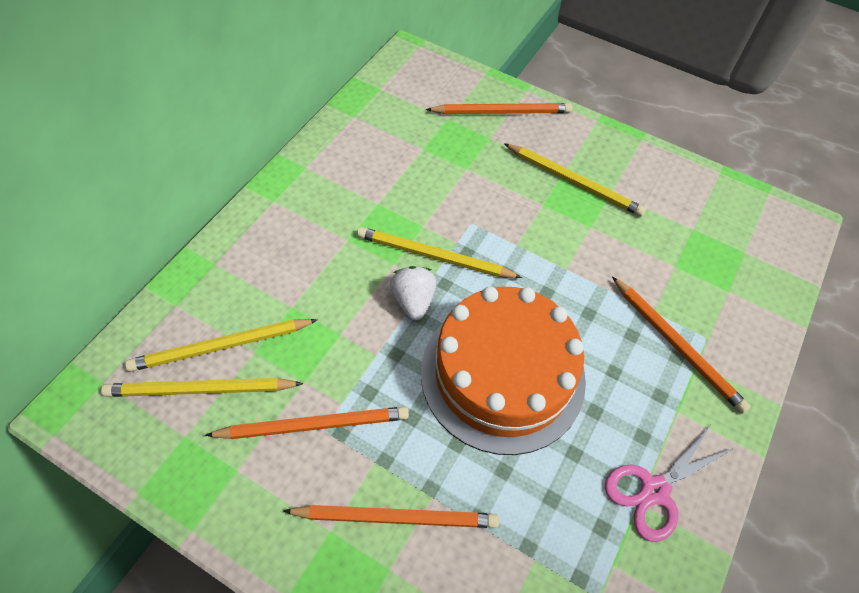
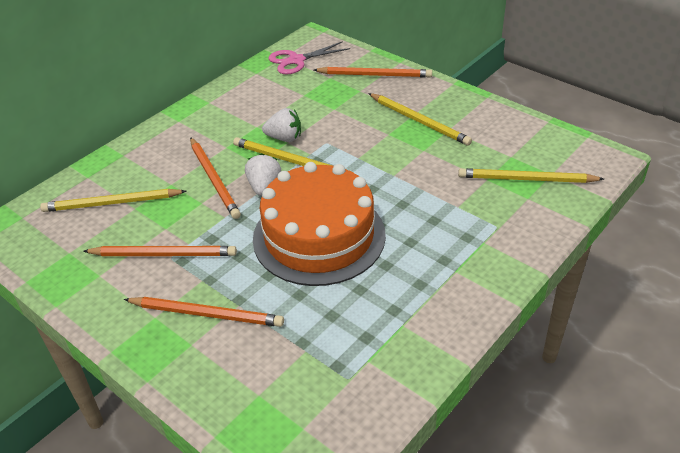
camera: 15 degrees right, 15 degrees down
yellow pencil [101,378,303,397] -> yellow pencil moved to [458,168,604,183]
pink scissors [605,425,734,542] -> pink scissors moved to [268,41,350,74]
orange pencil [612,276,751,414] -> orange pencil moved to [190,137,241,219]
none -> white strawberry [262,108,301,142]

